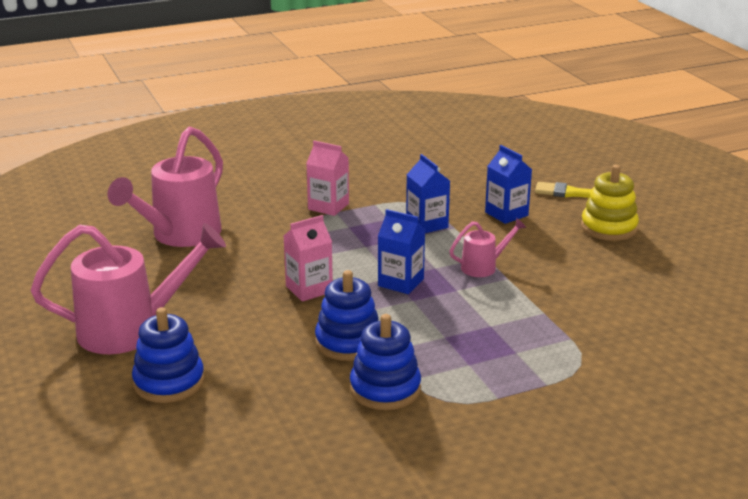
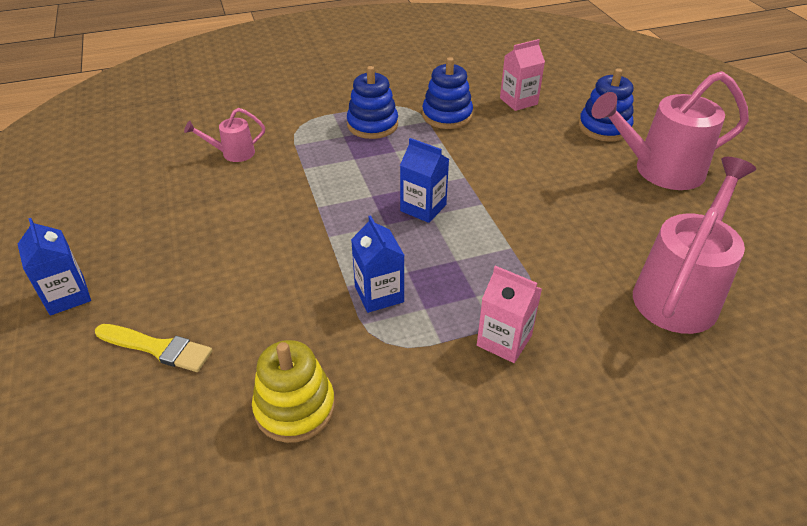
camera: 175 degrees left, 15 degrees up
pink carton [284,215,333,302] -> pink carton moved to [500,39,545,111]
blue stacking toy [315,270,379,361] -> blue stacking toy moved to [347,66,398,139]
pink watering can [449,218,527,277] -> pink watering can moved to [184,108,265,162]
blue carton [485,145,532,224] -> blue carton moved to [18,218,91,316]
yellow stacking toy [581,165,639,241] -> yellow stacking toy moved to [252,340,335,443]

